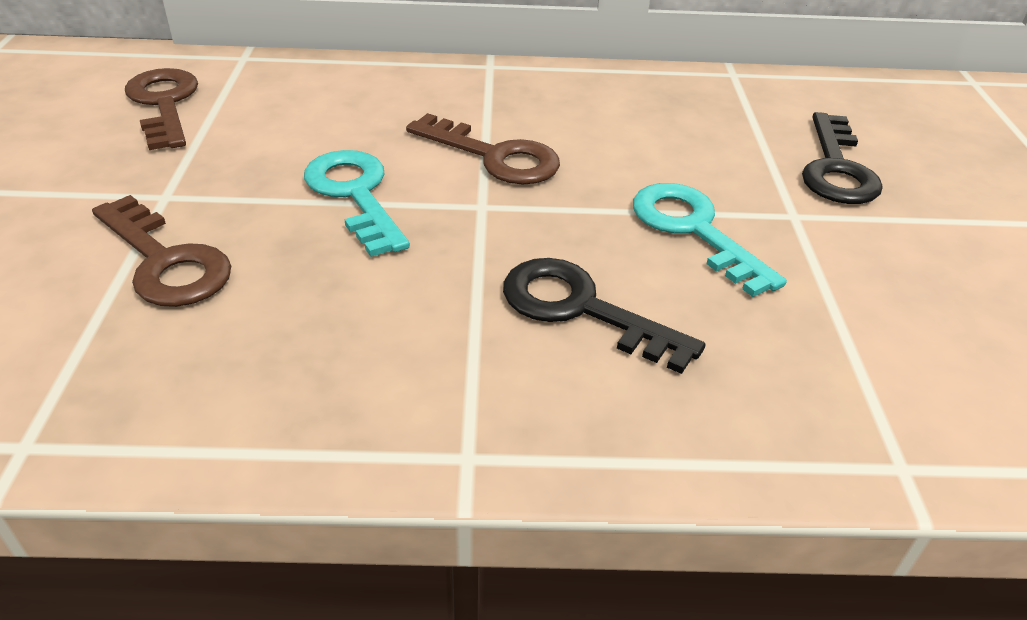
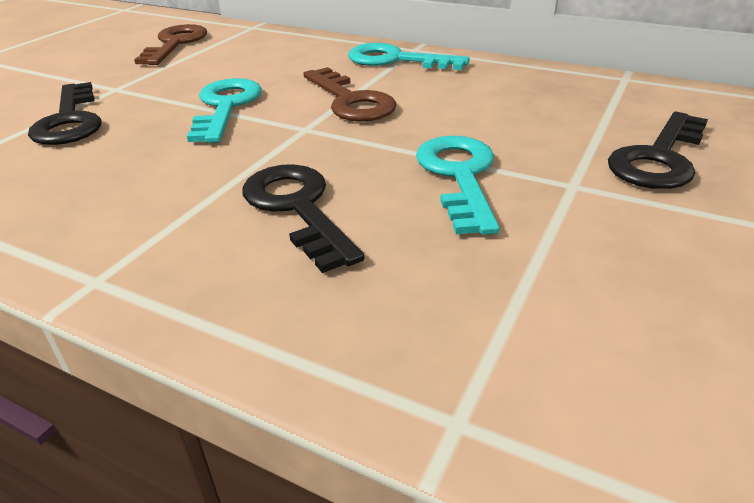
camera: 30 degrees right, 5 degrees down
brown key [92,195,231,307] -> black key [28,82,101,145]
none -> turquoise key [348,43,470,70]

